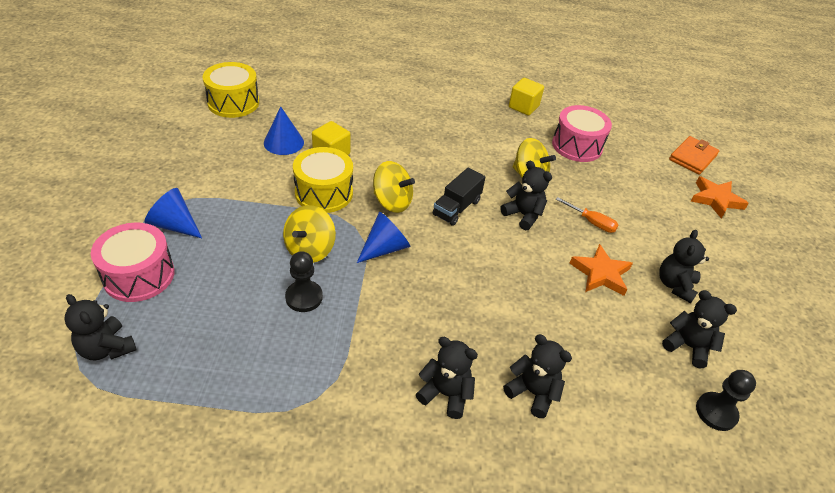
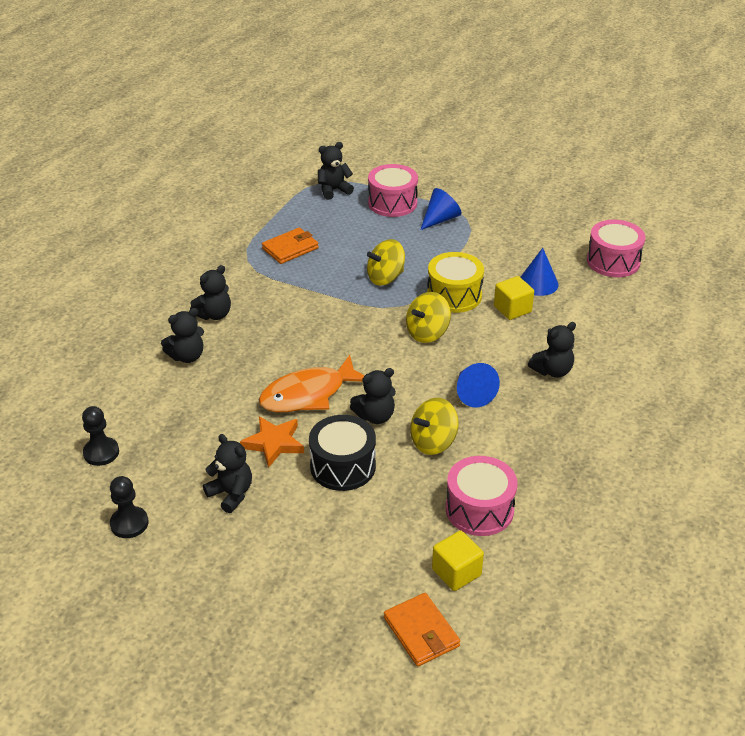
camera: 115 degrees right, 5 degrees down
yellow drum [203,62,259,118] -> pink drum [587,220,646,277]
yellow spinning top [283,205,336,263] -> yellow spinning top turned 75 degrees counterclockwise [367,239,405,286]
black pawn [285,251,323,312] -> black pawn moved to [110,476,148,538]
blue cone [357,212,410,263] -> blue cone moved to [457,363,500,407]
black truck [433,168,485,226] -> none
yellow cube [509,78,544,116] -> yellow cube moved to [432,531,484,591]
orange screwdriver [556,197,619,233] -> black drum [309,415,376,491]
black teddy bear [662,290,737,368] -> black teddy bear moved to [528,322,576,378]
orange star [691,176,749,219] -> none
none -> orange fish [259,355,365,412]
none -> orange wallet [262,228,319,264]

